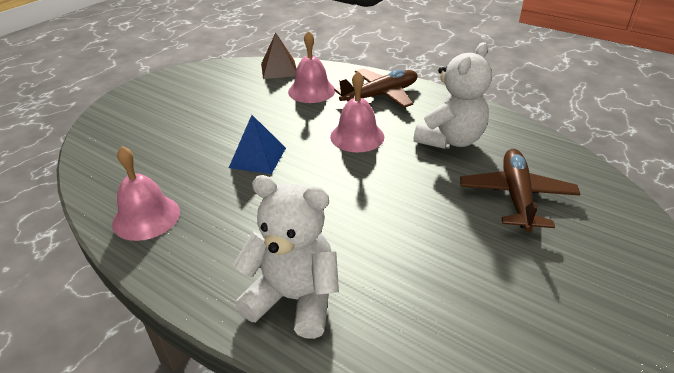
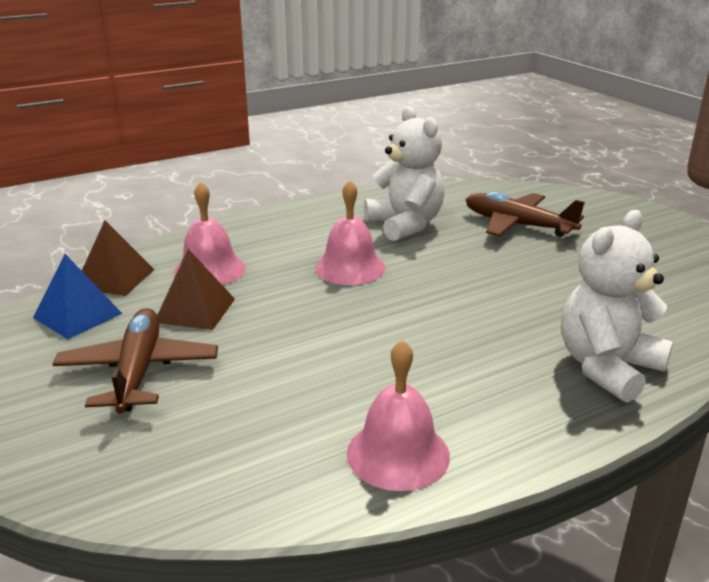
camera: 65 degrees left, 10 degrees down
blue pyramid [229,115,286,174] -> blue pyramid moved to [33,254,122,339]
brown plane [334,68,418,108] -> brown plane moved to [52,308,218,414]
none -> brown pyramid [157,249,235,330]

